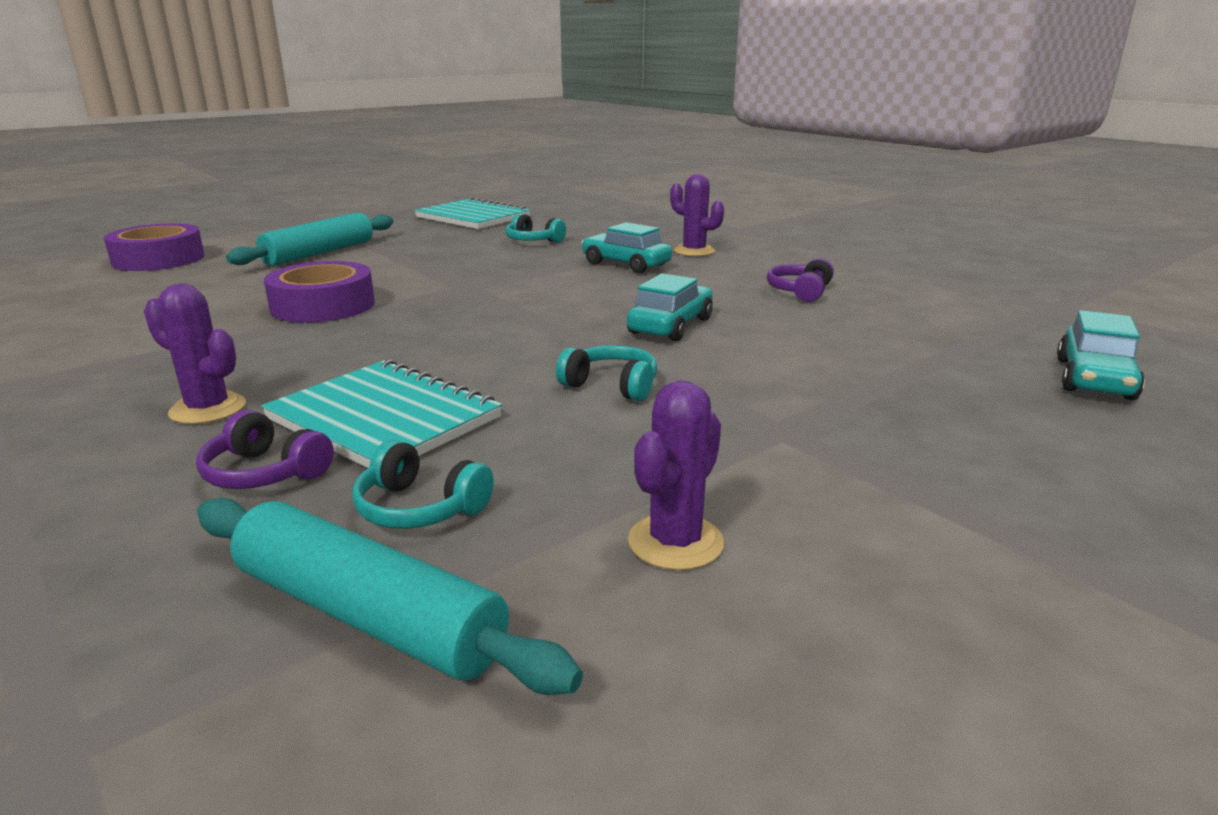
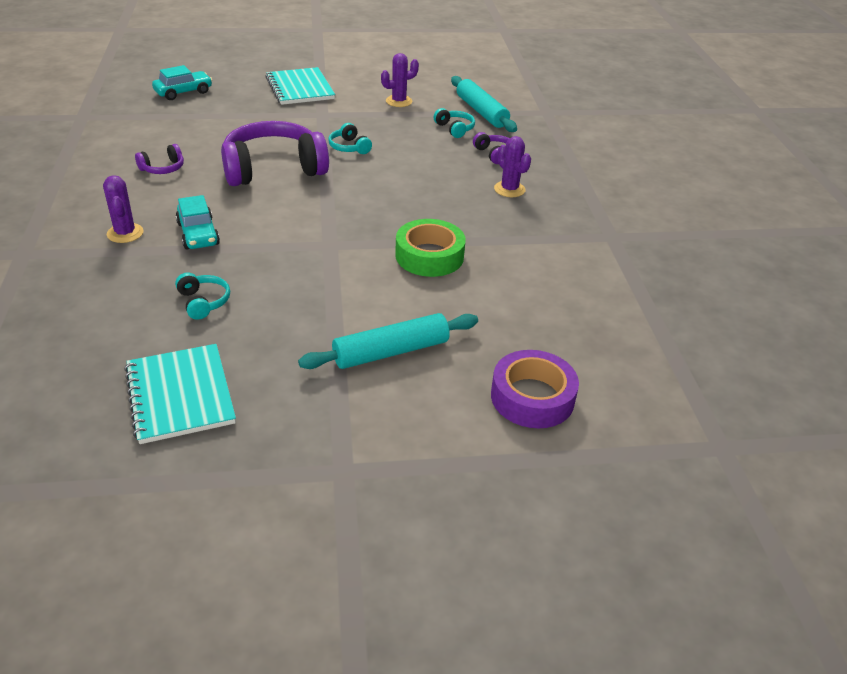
camera: 150 degrees left, 15 degrees up
turquoise notebook [261,359,502,468] -> turquoise notebook moved to [265,67,335,105]
purple tape [264,261,375,323] -> green tape [395,219,466,277]
turquoise car [627,273,713,342] -> purple headphones [221,121,329,186]

